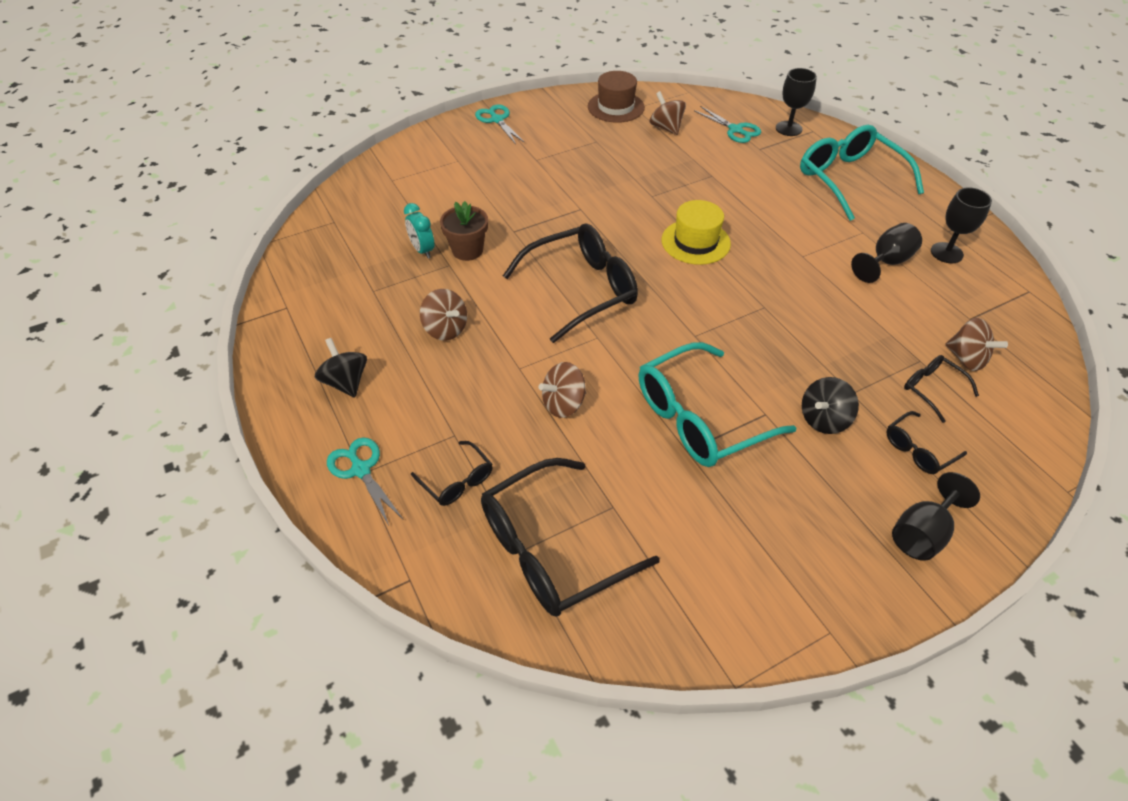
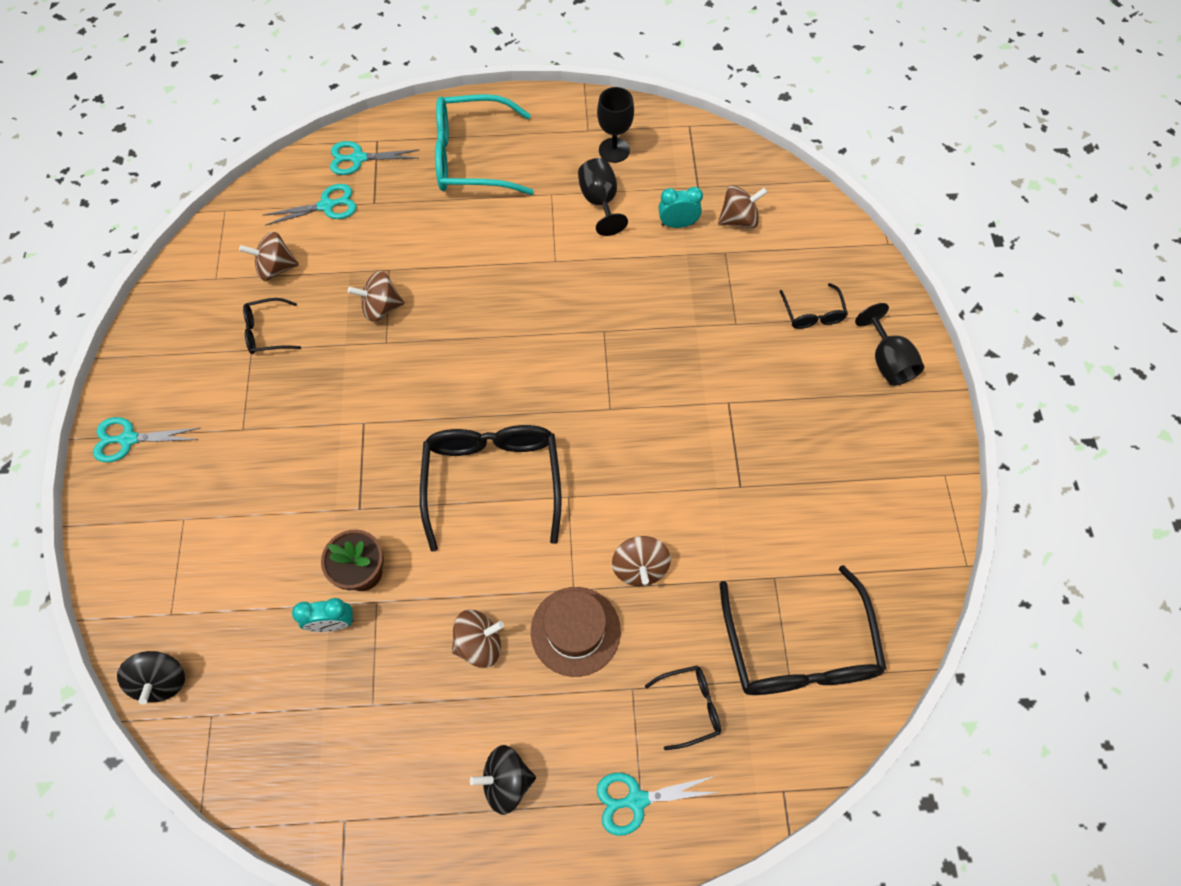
camera: 65 degrees left, 15 degrees up
brown hat [588,71,645,123] -> brown hat moved to [531,587,621,677]
turquoise glasses [639,342,796,467] -> none
yellow hat [662,200,731,265] -> none
black goblet [776,68,817,136] -> turquoise scissors [330,141,418,175]
black spinning top [802,377,859,434] -> black spinning top moved to [117,651,185,705]
black glasses [904,355,979,423] -> black glasses moved to [243,298,301,354]
none -> brown spinning top [348,271,405,322]
none -> turquoise clock [659,187,703,228]

